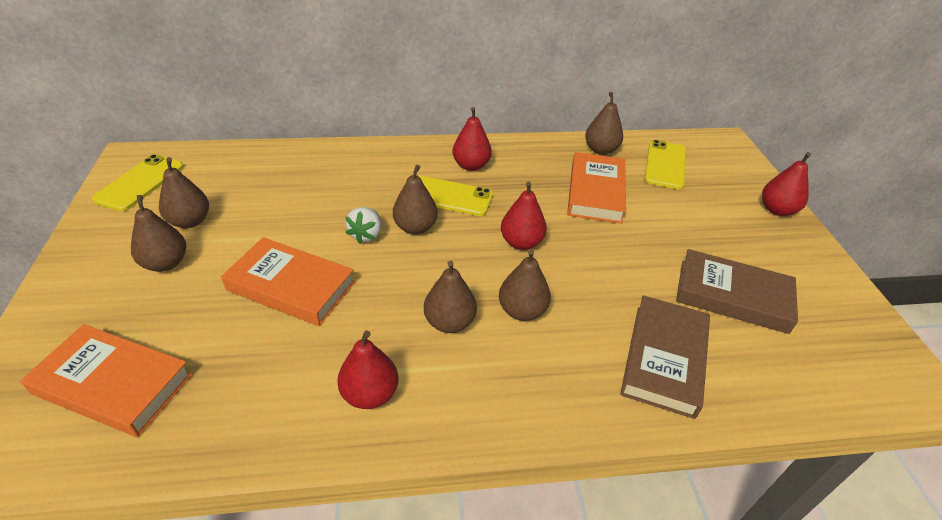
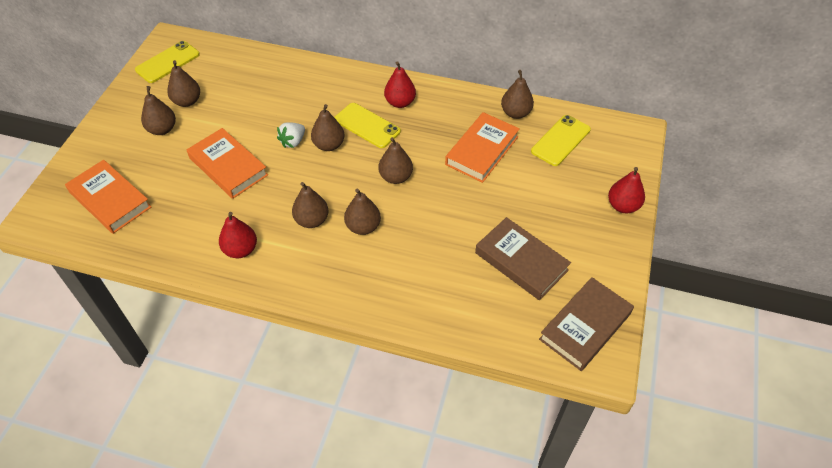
camera: 25 degrees right, 10 degrees up
red pear [501,182,547,250] -> brown pear [378,137,413,184]
brown book [620,295,710,419] -> brown book moved to [539,277,634,371]

